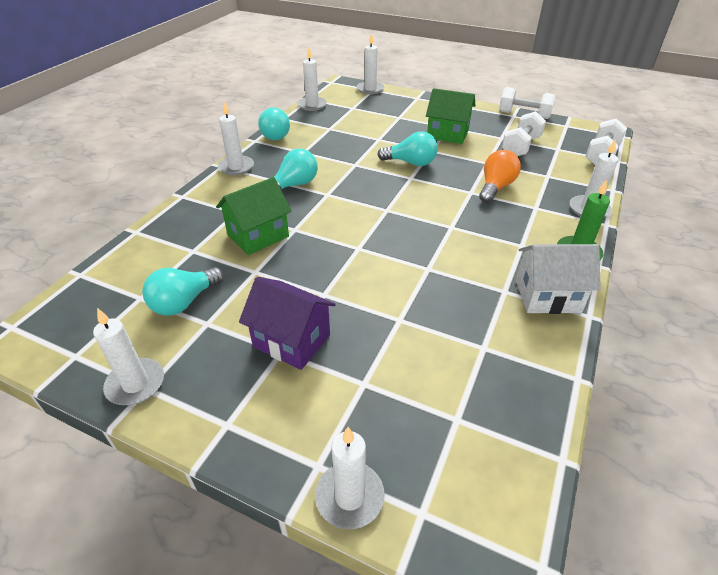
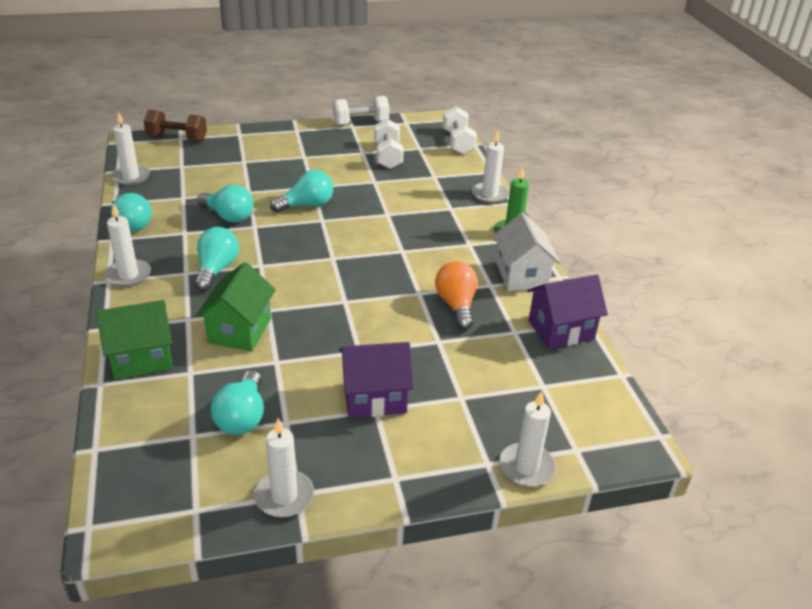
camera: 40 degrees left, 5 degrees down
white candle [357,33,384,95] -> brown dumbbell [144,109,207,142]
green house [426,88,475,144] -> green house moved to [96,300,173,380]
orange light bulb [479,150,521,203] -> orange light bulb moved to [435,261,478,330]
white house [516,244,601,314] -> white house turned 60 degrees counterclockwise [494,213,560,291]
none -> turquoise light bulb [197,184,253,223]
none -> purple house [527,274,608,349]

